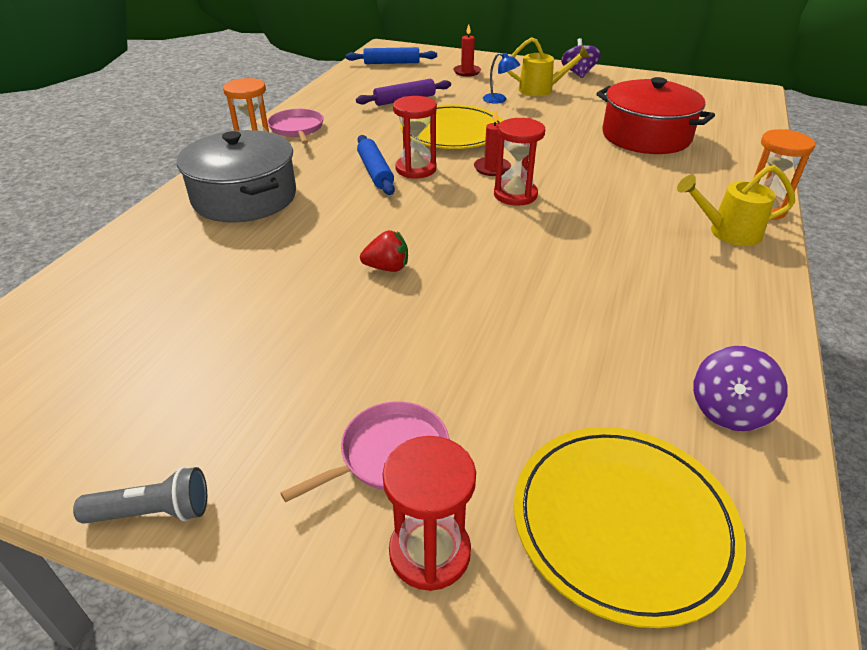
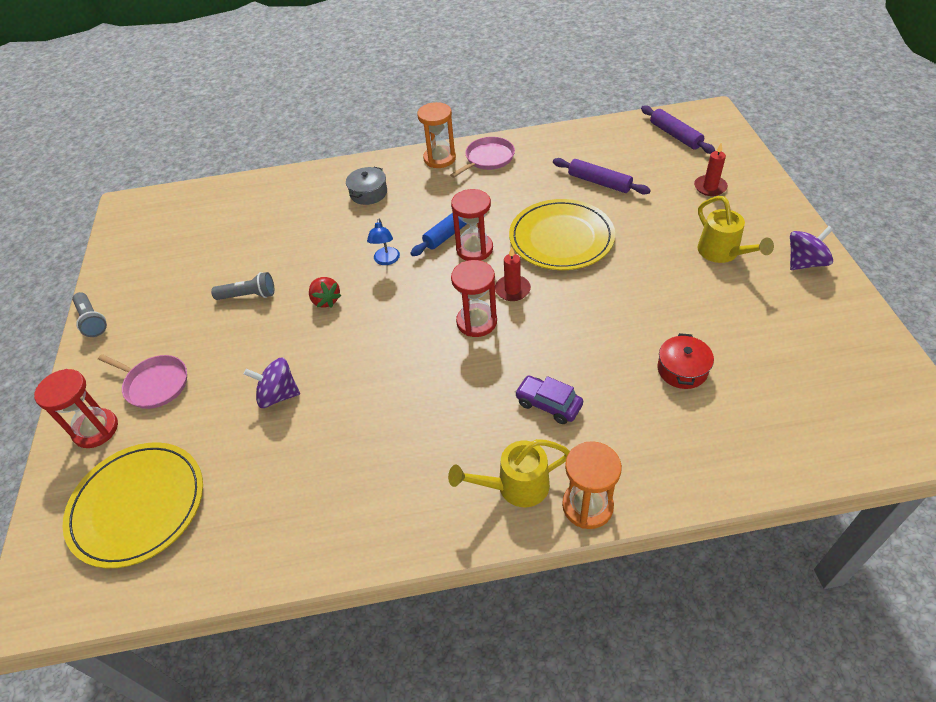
camera: 65 degrees right, 10 degrees up
grey pot [177,130,296,223] -> grey pot [346,167,387,205], size x0.48
blue rolling pin [346,47,437,64] -> purple rolling pin [641,105,715,154]
blue lamp [483,53,520,104] -> blue lamp moved to [367,219,400,265]
red pot [596,77,715,154] -> red pot [657,333,714,389], size x0.48
yellow watering can [677,165,795,246] -> yellow watering can turned 75 degrees counterclockwise [448,439,570,507]
purple spinning top [693,346,788,431] -> purple spinning top moved to [244,357,300,408]
none -> grey flashlight [211,272,274,300]
none -> purple car [515,375,583,424]

